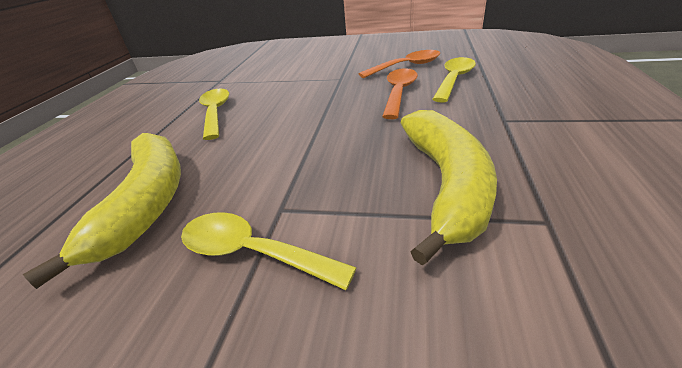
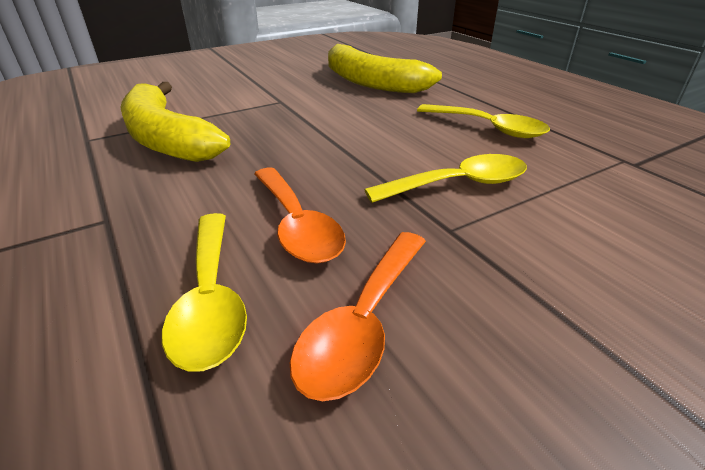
camera: 135 degrees right, 0 degrees up
yellow spoon [181,212,357,290] -> yellow spoon moved to [364,154,527,203]

